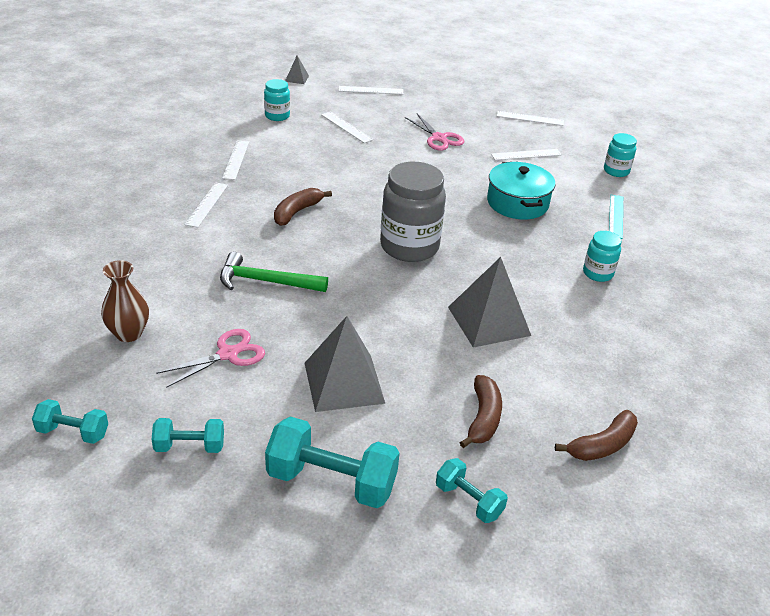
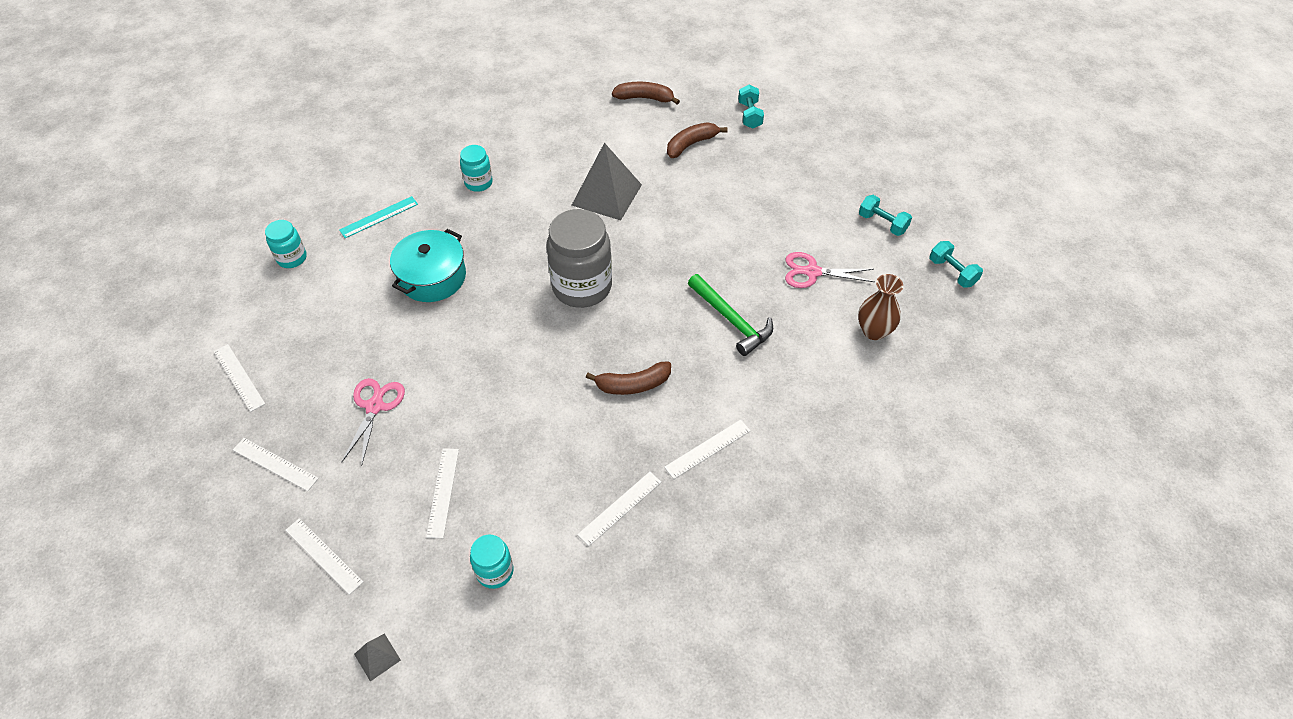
camera: 135 degrees left, 15 degrees up
turquoise dumbbell [265,416,400,508] -> none
grey pyramid [305,316,385,412] -> none
white ruler [491,149,562,160] -> white ruler moved to [233,438,319,491]

